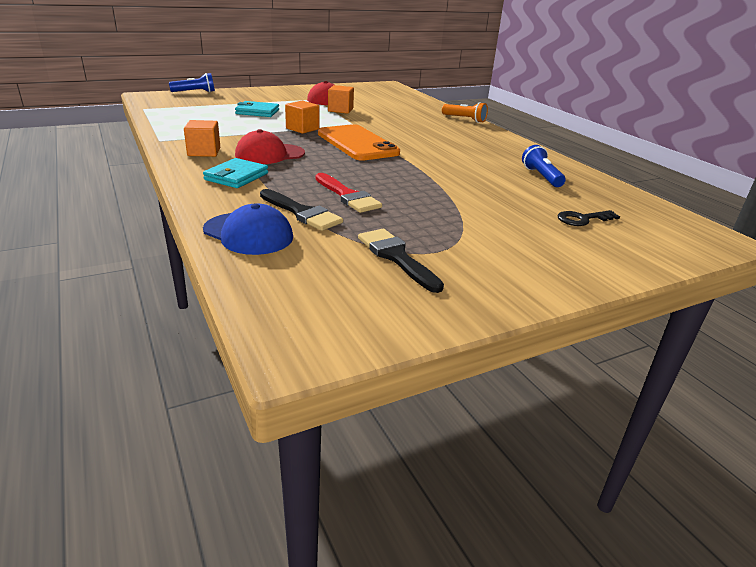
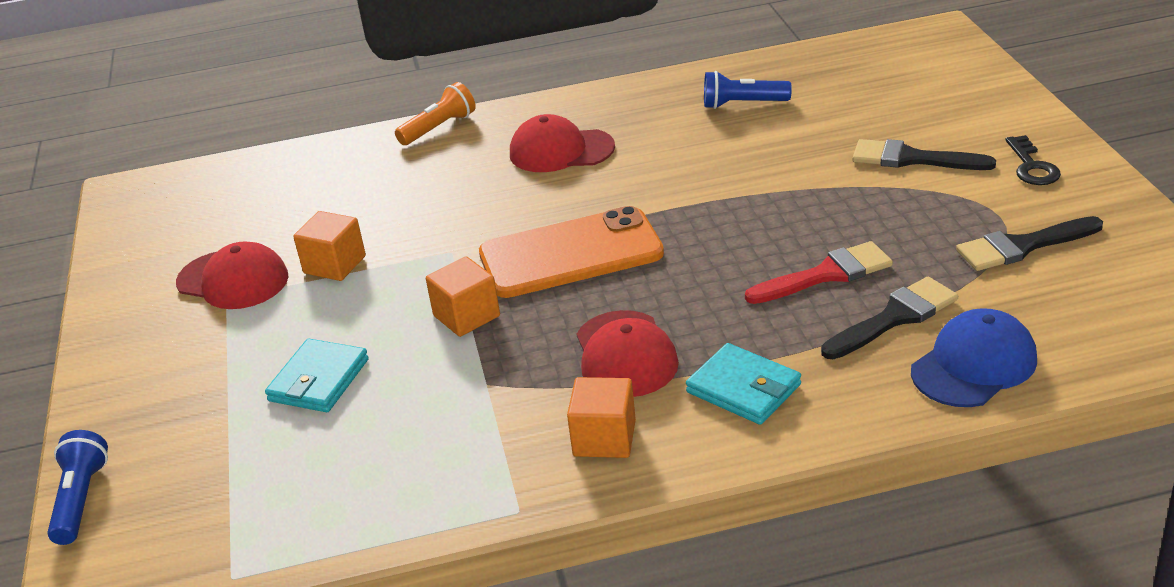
camera: 70 degrees left, 5 degrees up
black key [558,210,620,226] -> black key moved to [1005,135,1061,185]
none -> red cap [510,114,615,172]
none -> black brush [852,139,996,170]

